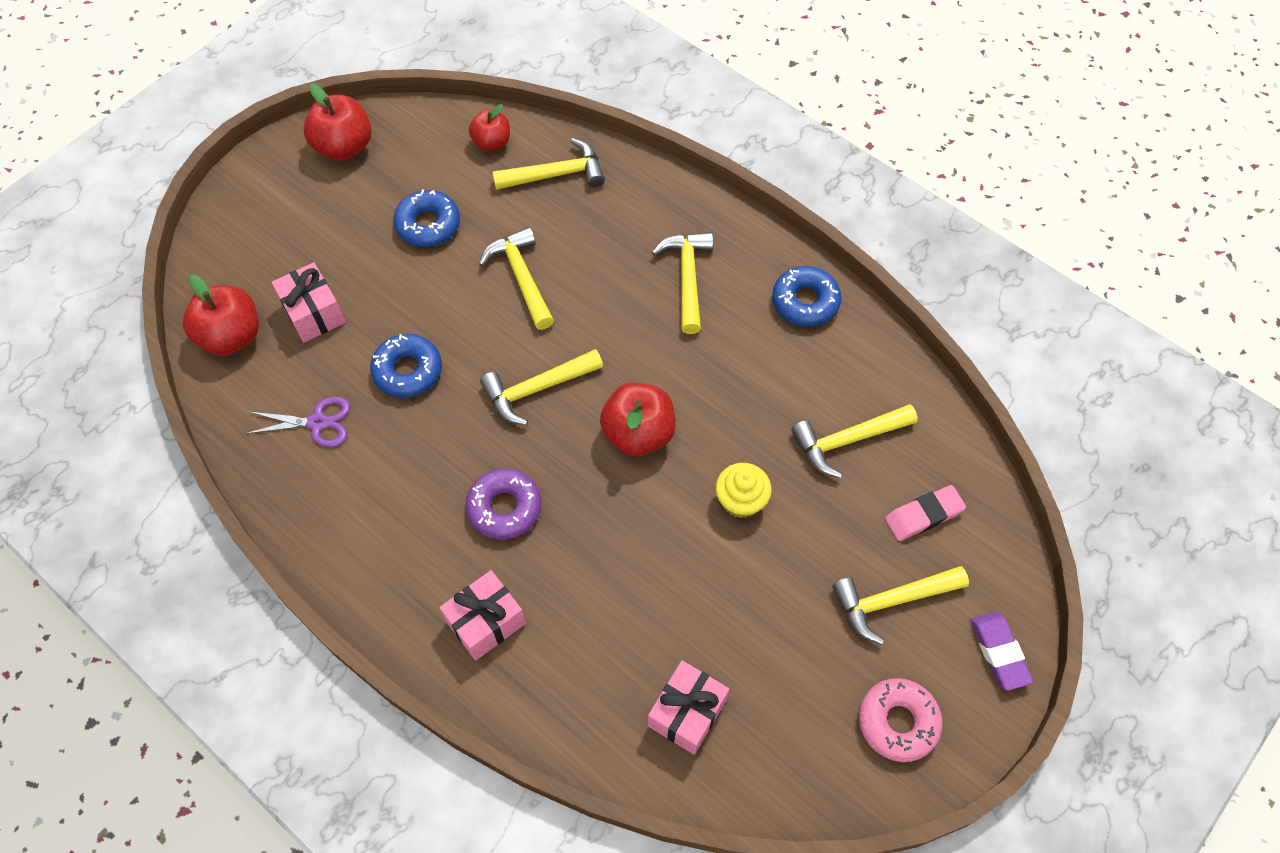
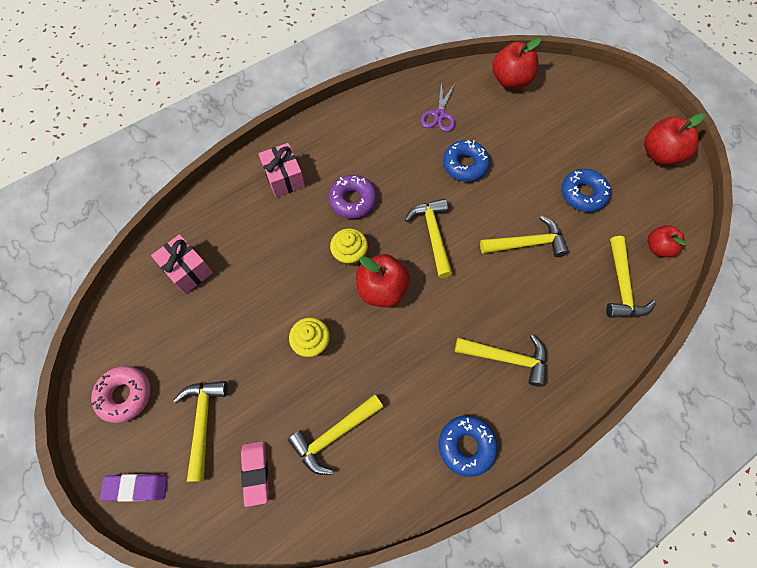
camera: 105 degrees right, 5 degrees up
pink gift [271,262,346,342] -> none
yellow hammer [791,404,918,478] -> yellow hammer turned 120 degrees counterclockwise [288,394,383,475]
none -> yellow cupcake [330,228,368,266]

